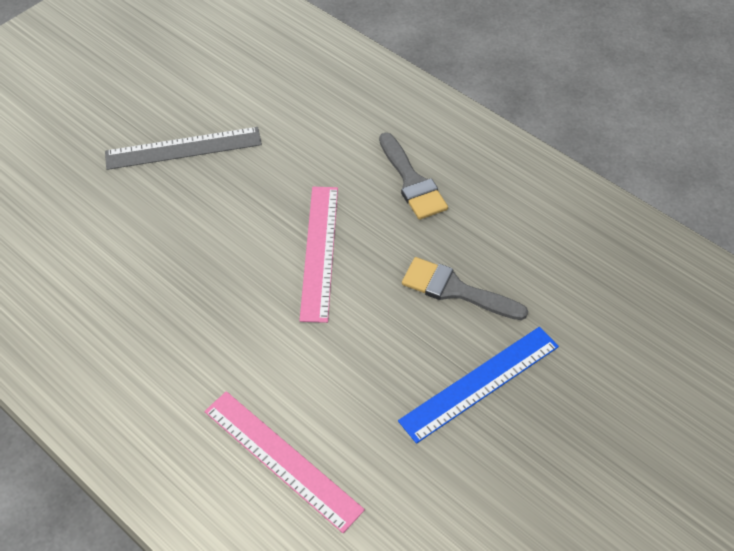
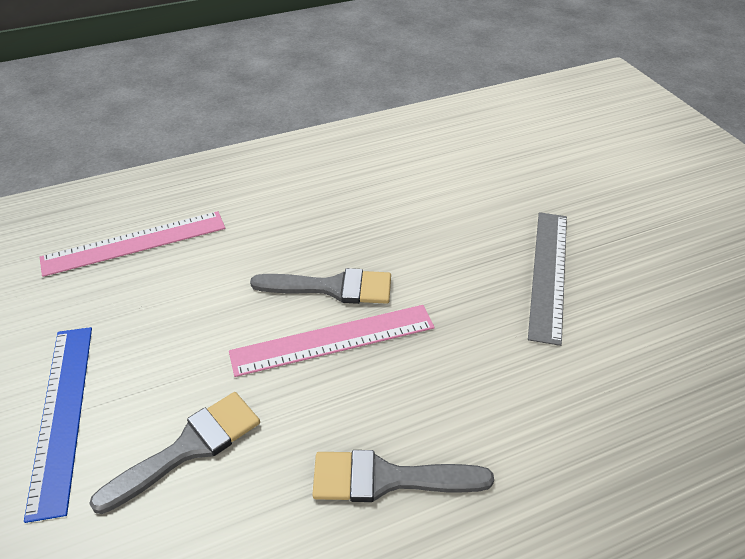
camera: 115 degrees right, 10 degrees down
pink ruler [299,187,338,323] -> pink ruler turned 45 degrees counterclockwise [229,305,435,377]
none -> grey brush [250,268,391,304]

